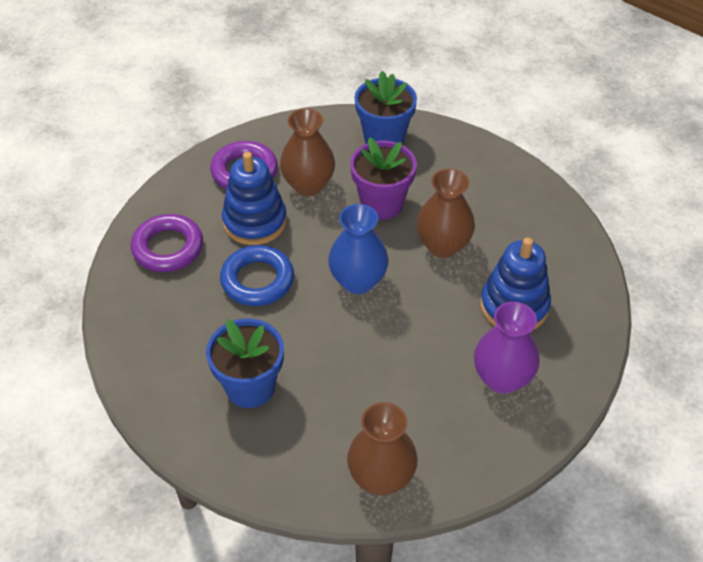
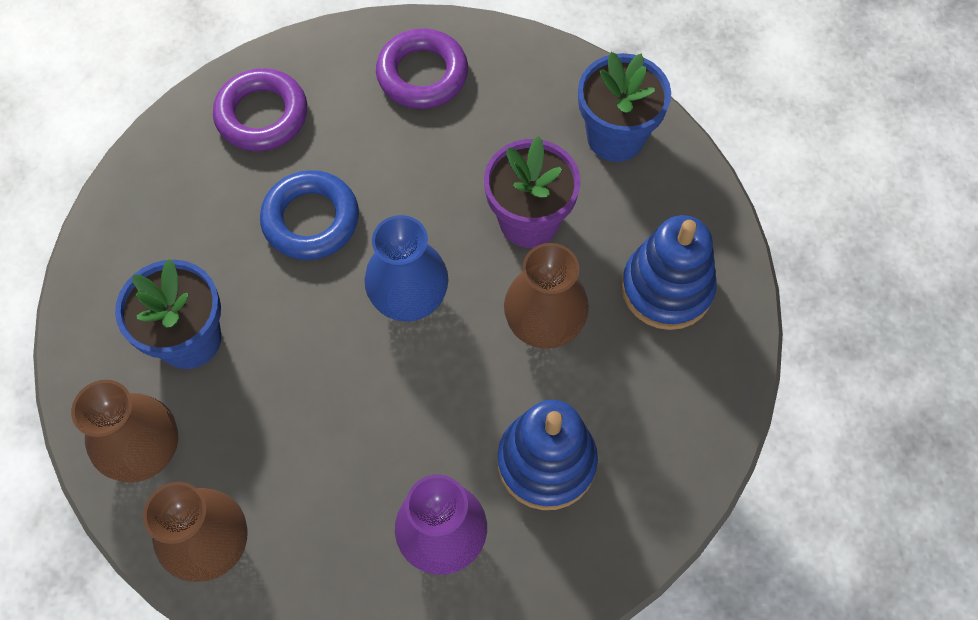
camera: 40 degrees right, 15 degrees up
blue stacking toy [222,152,287,245] -> blue stacking toy moved to [621,215,717,330]
brown vase [280,108,335,196] -> brown vase moved to [71,380,178,483]

